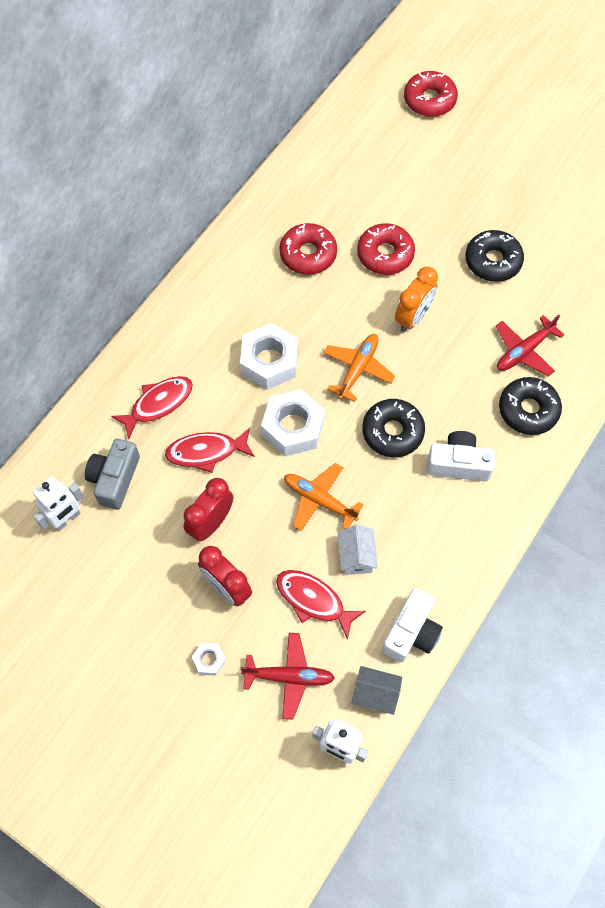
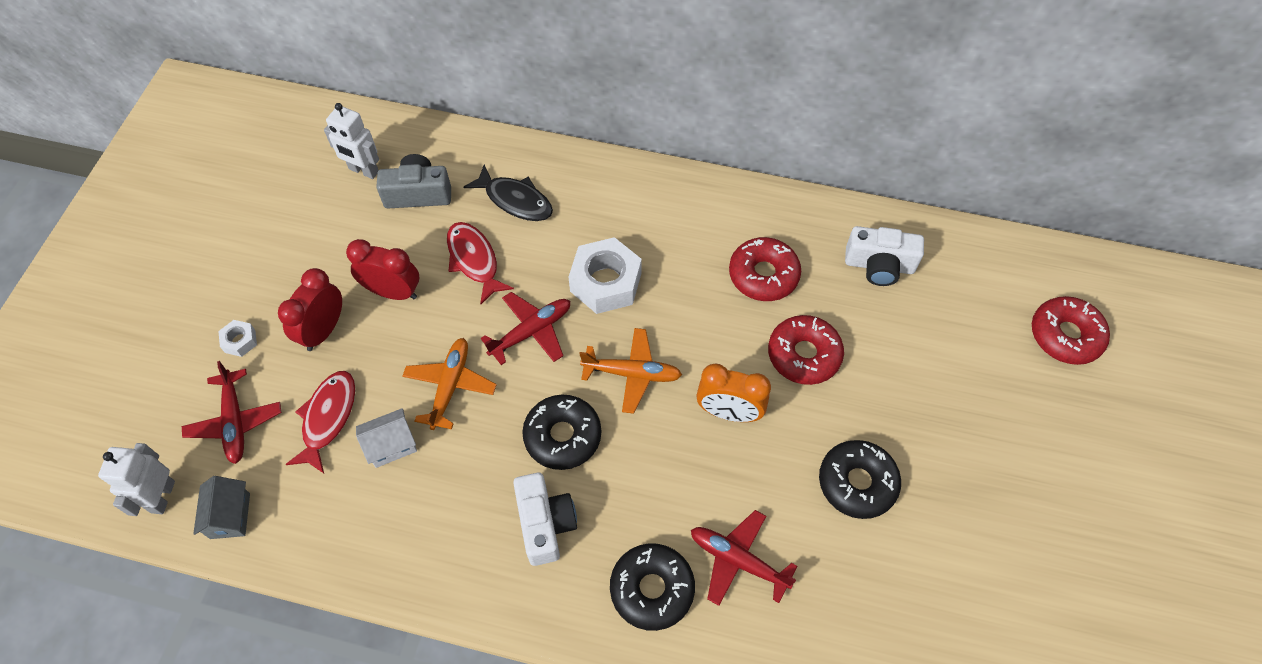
camera: 70 degrees right, 5 degrees down
red fish [111,376,193,439] -> black fish [464,165,553,221]
white nut [261,389,325,456] -> red plane [481,292,570,365]
white camera [382,588,443,662] -> white camera moved to [845,226,924,286]

